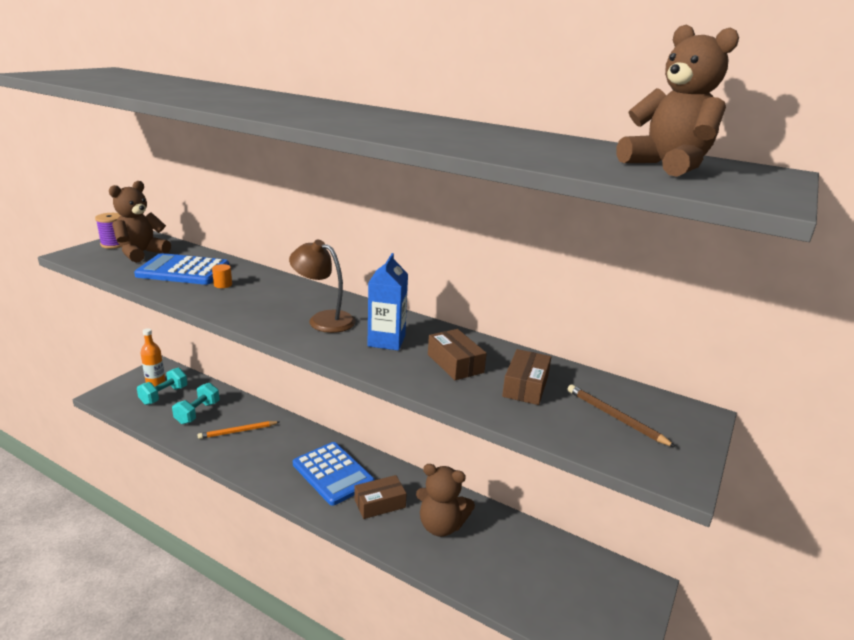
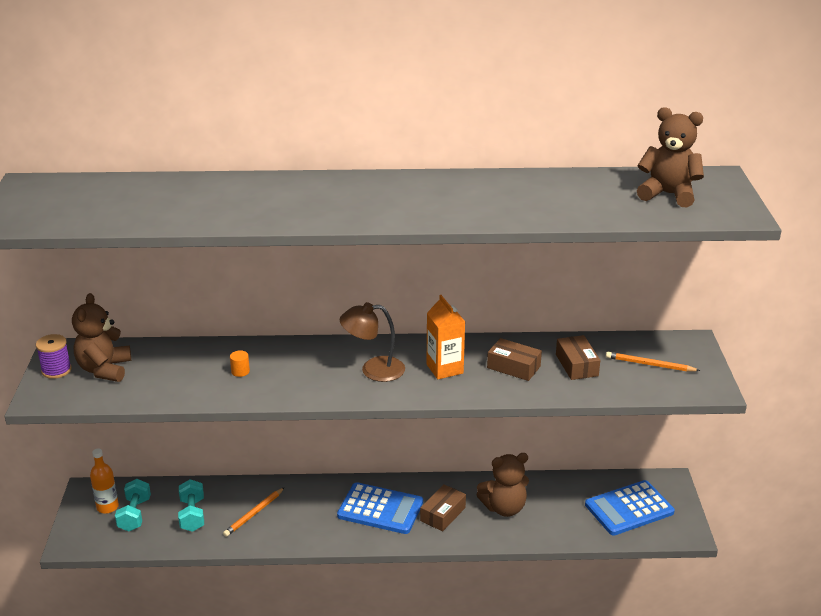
camera: 30 degrees left, 5 degrees up
blue calculator [134,253,229,285] -> blue calculator moved to [585,480,675,535]
blue carton [368,253,408,350] -> orange carton [427,295,465,379]
brown pencil [567,385,676,447] -> orange pencil [606,352,700,372]

